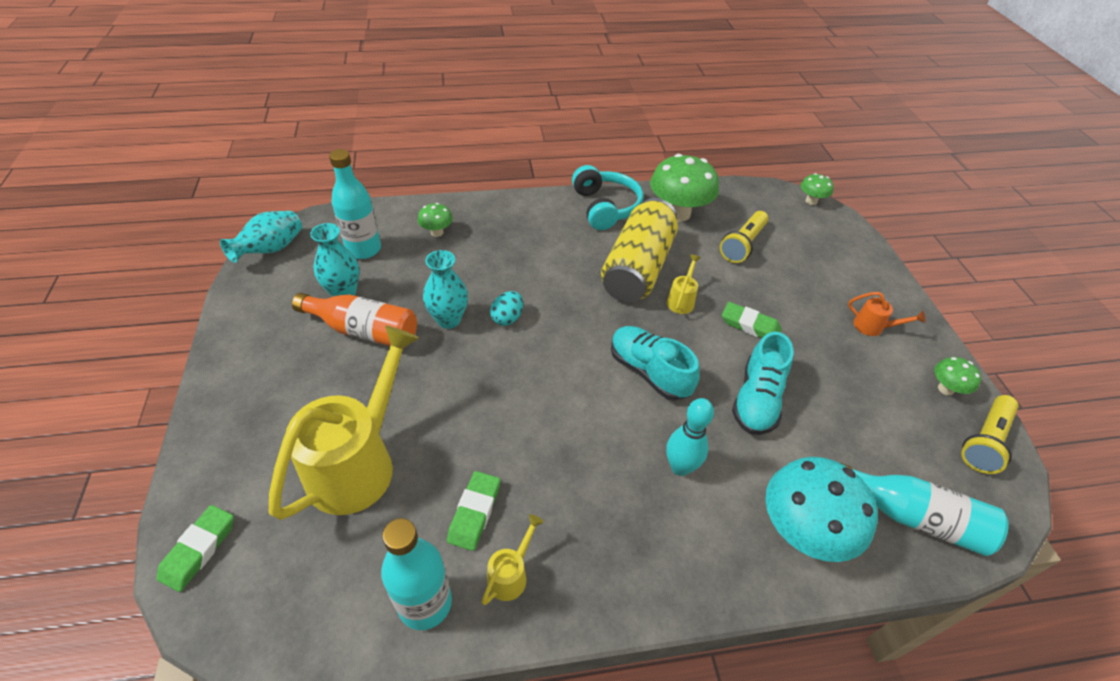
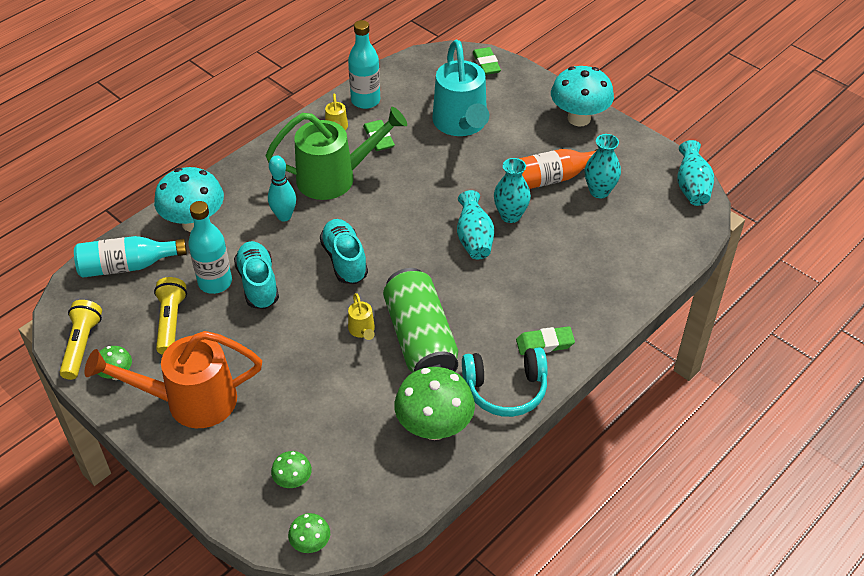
camera: 145 degrees right, 0 degrees up
yellow watering can [269,326,419,520] -> turquoise watering can [432,40,489,136]
turquoise bottle [329,149,381,259] -> turquoise bottle moved to [188,201,232,294]
green mushroom [418,203,453,237] -> green mushroom moved to [271,451,312,488]
turquoise egg [490,291,523,326] -> turquoise vase [457,190,494,259]
turquoise headphones [572,165,643,230] -> turquoise headphones turned 45 degrees counterclockwise [462,347,548,417]
yellow can [601,198,678,302] -> green can [383,268,458,373]
turquoise shoe [611,326,700,401] -> turquoise shoe turned 120 degrees counterclockwise [320,219,368,284]
yellow flashlight [720,211,768,263] -> yellow flashlight moved to [154,277,187,355]
green eraser [722,302,782,338] -> green eraser moved to [516,326,575,355]
orange watering can [848,292,925,336] -> orange watering can [85,331,262,428], size x2.42
none -> green watering can [266,107,407,200]
none -> turquoise mushroom [551,66,614,126]

